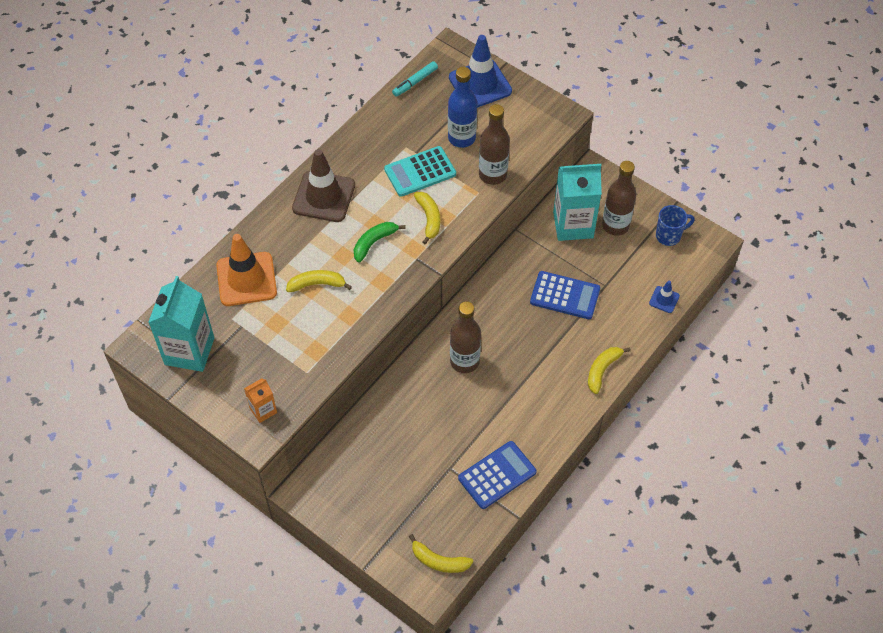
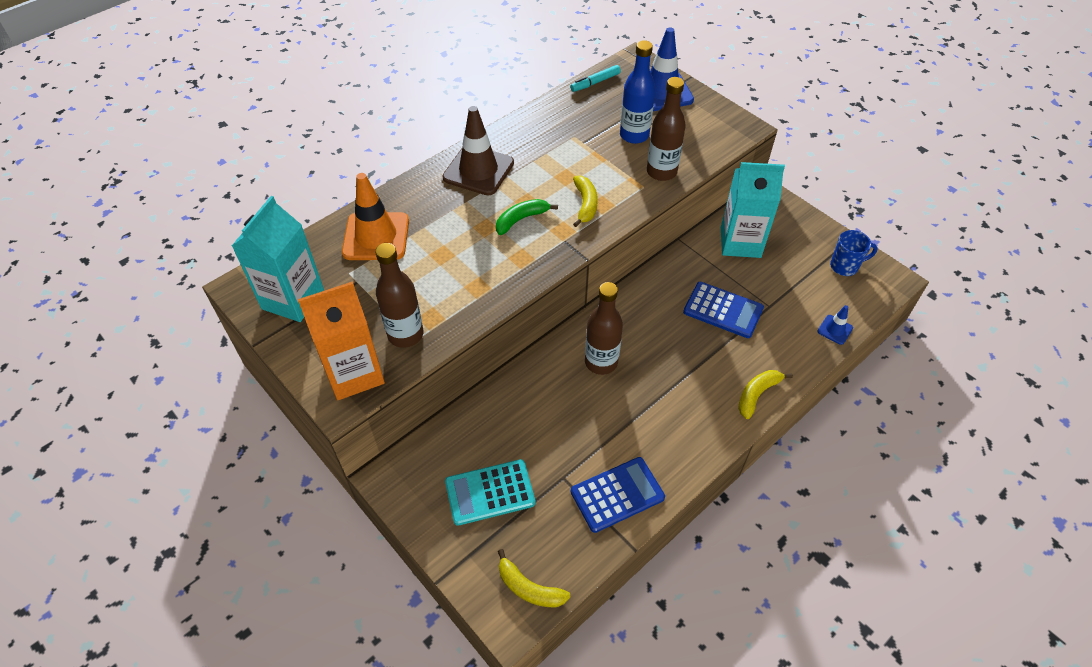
camera: 10 degrees right, 5 degrees down
orange carton [244,378,277,423] -> orange carton [298,281,385,400], size x2.02
yellow banana [286,270,352,292] -> none
turquoise calculator [384,146,456,197] -> turquoise calculator moved to [445,459,536,526]
brown bottle [602,161,636,236] -> brown bottle moved to [375,243,423,348]

